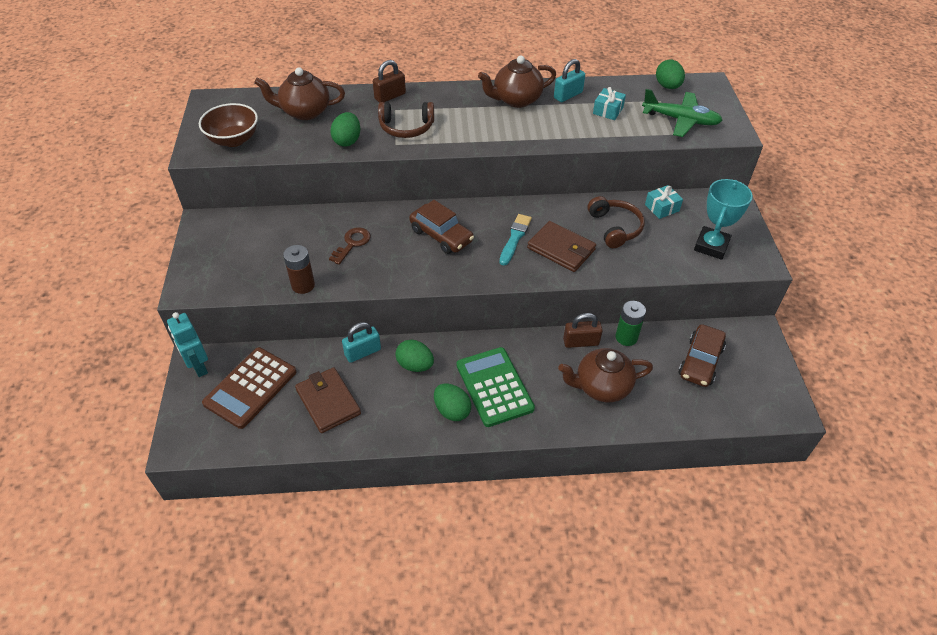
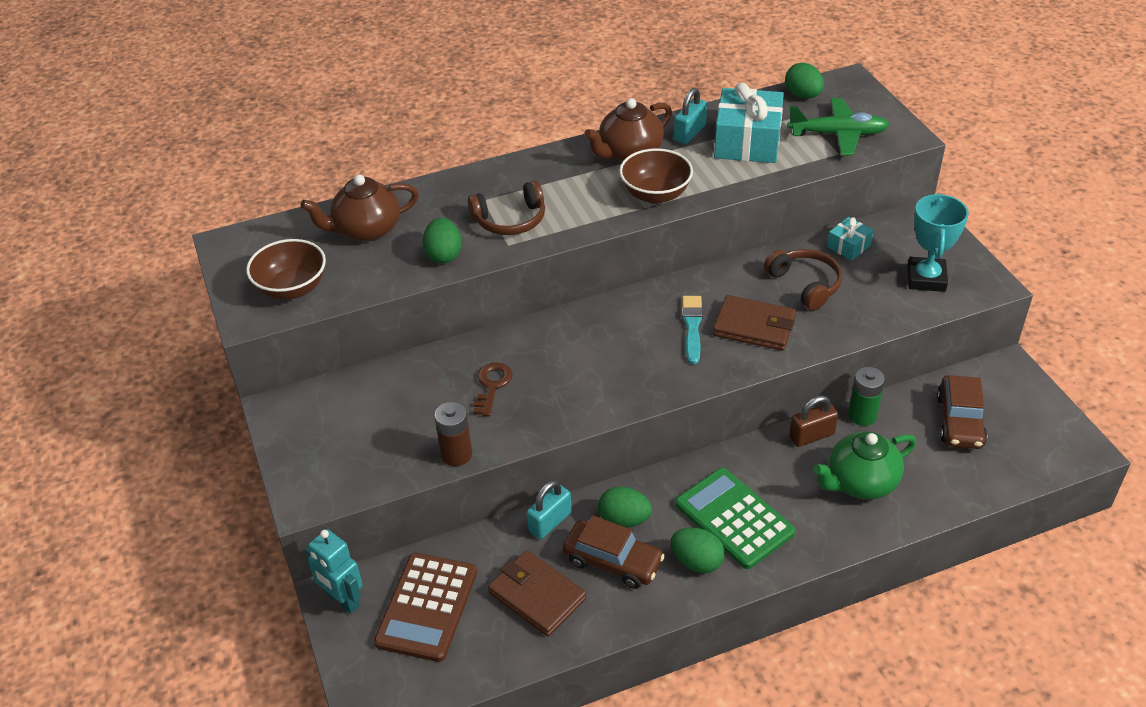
camera: 15 degrees left, 5 degrees down
brown padlock [373,60,406,103] -> none
brown car [409,200,474,254] -> brown car moved to [563,515,665,589]
brown teapot [558,348,653,402] -> green teapot [813,432,916,500]
turquoise gift [593,87,626,120] -> turquoise gift [714,82,784,163], size x2.02
none -> brown bowl [619,148,693,204]

